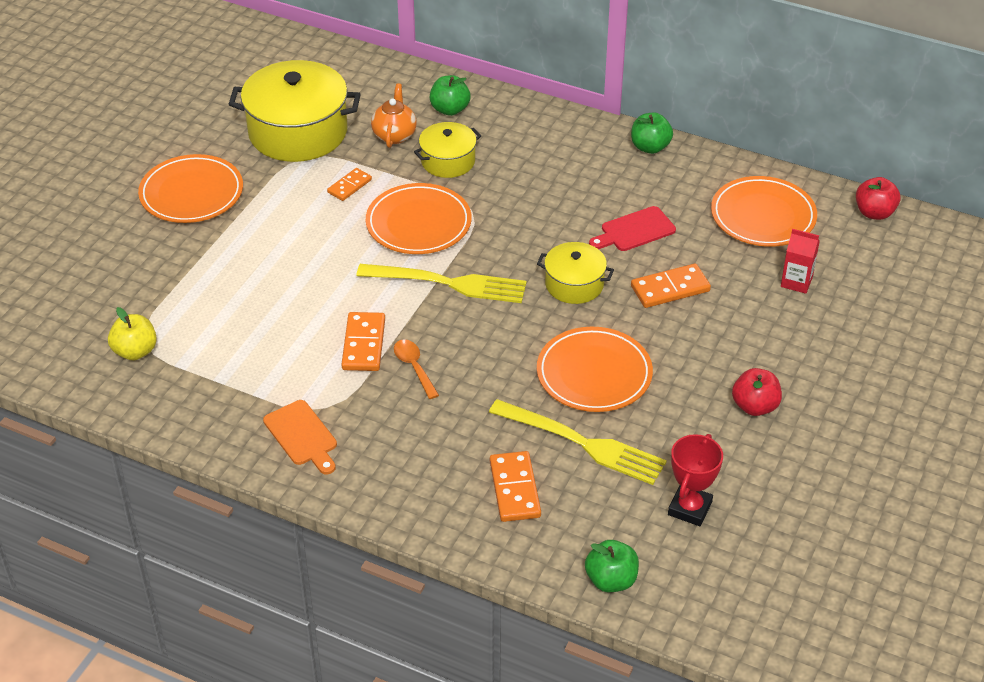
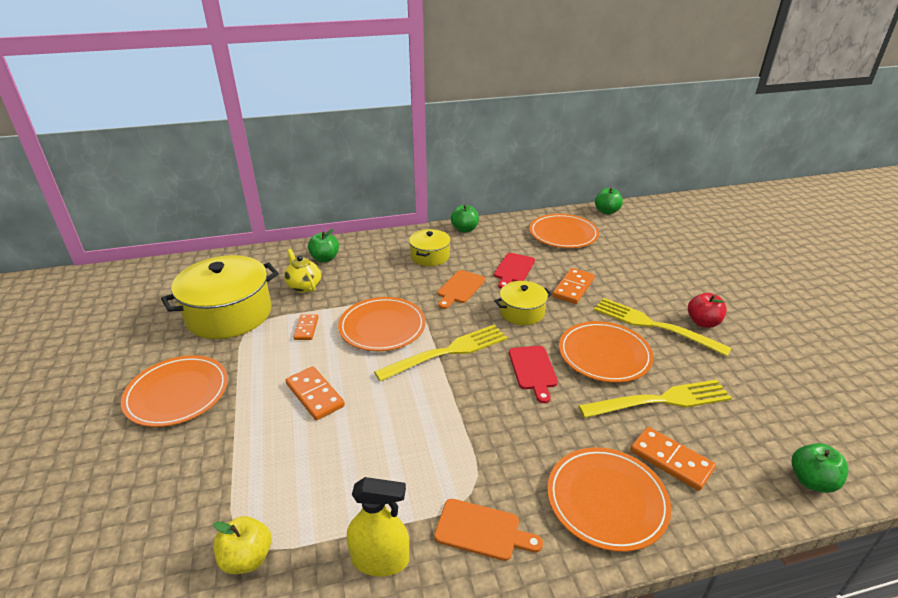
camera: 40 degrees left, 10 degrees down
orange domino [341,312,385,371] -> orange domino moved to [285,366,345,420]
orange teapot [371,83,417,148] -> yellow teapot [284,249,321,293]
orange spoon [394,339,439,399] -> none
yellow pot [414,122,481,178] -> yellow pot moved to [409,229,451,266]
red trophy [668,434,723,526] -> none
red carton [781,229,820,294] -> none
red apple [856,177,900,220] -> green apple [595,188,623,214]
none -> yellow spray bottle [347,477,409,576]
none -> orange cutting board [438,270,485,309]
none -> red cutting board [509,346,558,403]
none -> orange plate [547,447,671,552]
none -> yellow fork [594,298,732,356]

